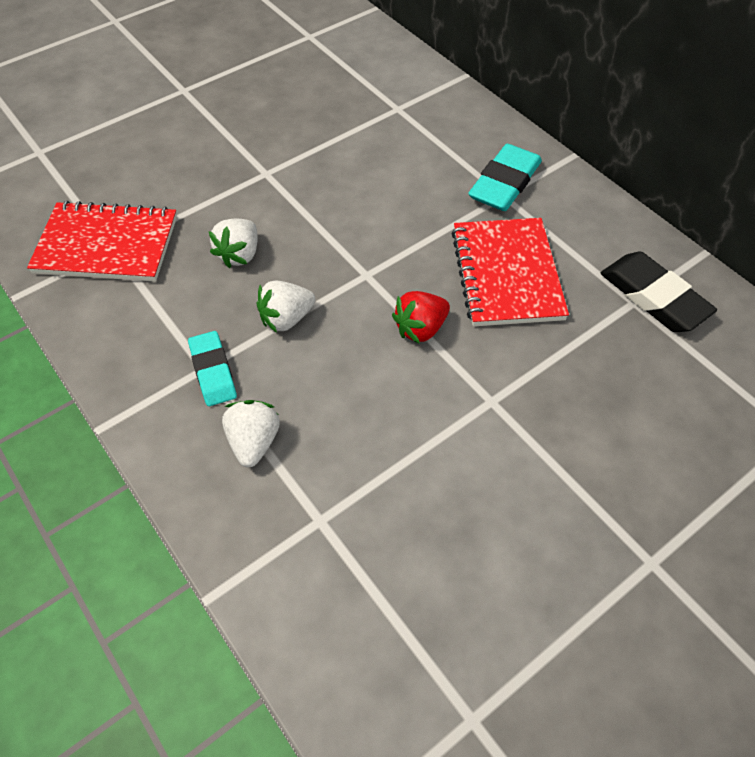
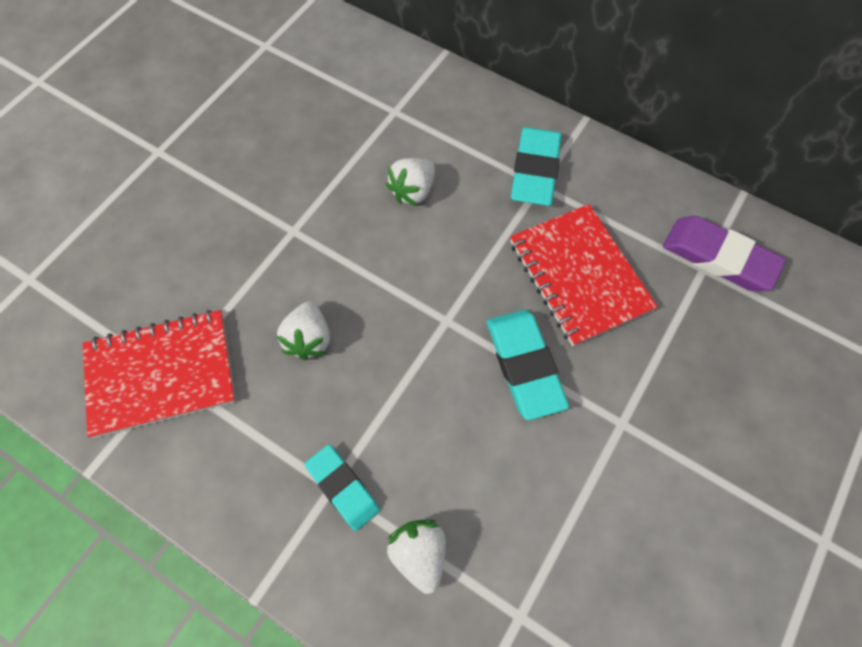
camera: 20 degrees left, 10 degrees up
white strawberry [256,281,315,333] -> white strawberry moved to [386,158,435,206]
red strawberry [392,291,450,344] -> turquoise eraser [487,310,569,420]
black eraser [601,252,717,332] -> purple eraser [663,216,786,291]

